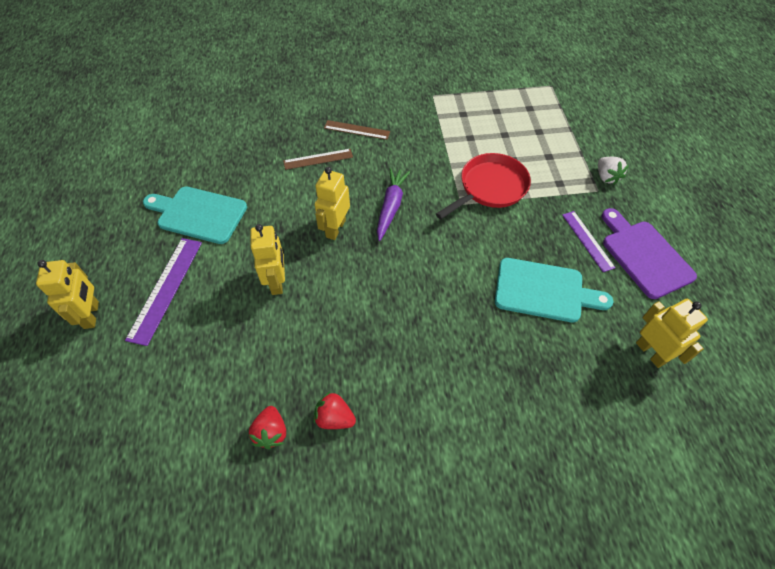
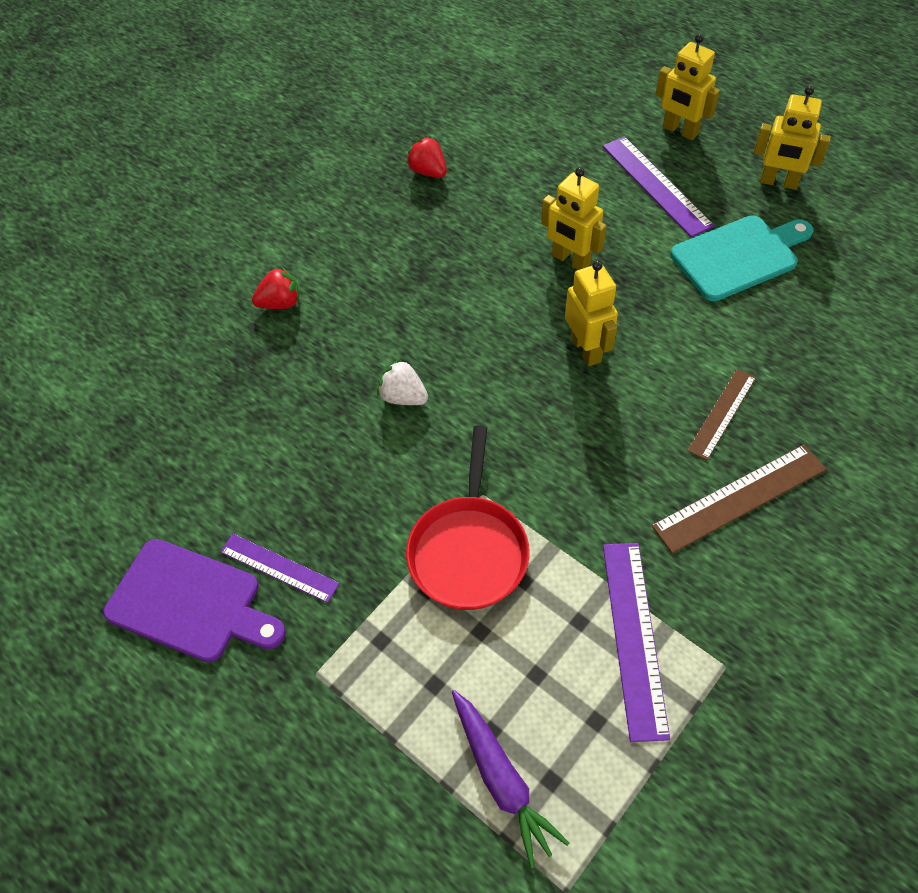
camera: 140 degrees right, 0 degrees up
red strawberry [314,392,356,429] -> red strawberry moved to [252,266,299,309]
brown ruler [324,120,390,140] -> brown ruler [652,445,826,554], size x1.54
purple carrot [377,168,410,241] -> purple carrot moved to [452,690,569,868]
turquoise cutting board [495,258,613,323] -> none
white strawberry [598,157,629,185] -> white strawberry moved to [377,359,428,405]
yellow robot [636,299,708,368] -> yellow robot moved to [754,86,831,190]
none -> purple ruler [603,543,670,742]

